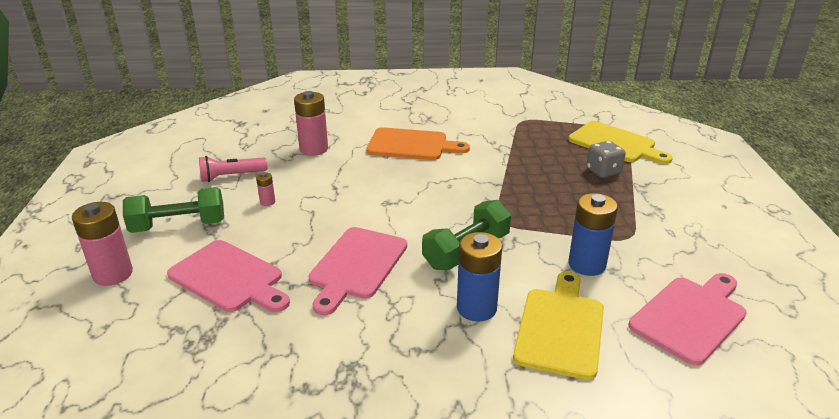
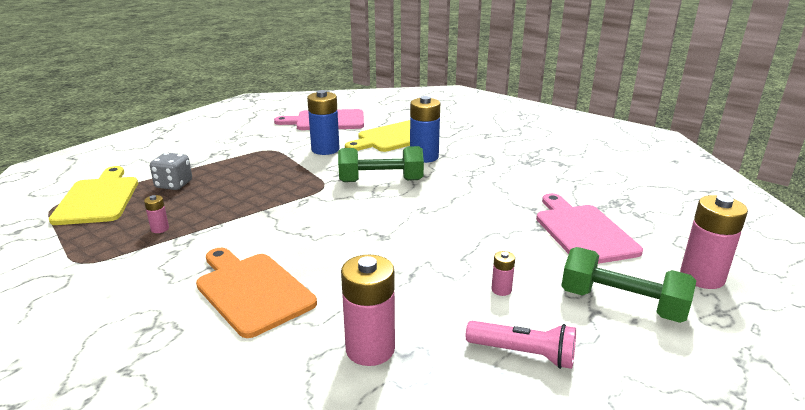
camera: 140 degrees left, 5 degrees down
pink cutting board [308,227,407,315] -> none
none -> pink battery [144,195,169,233]

